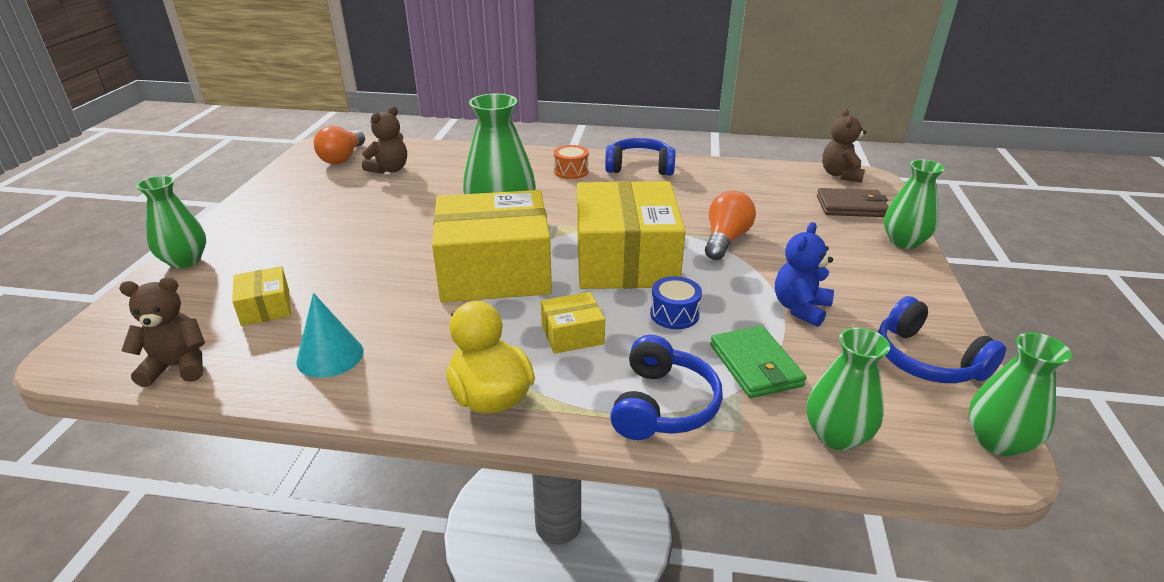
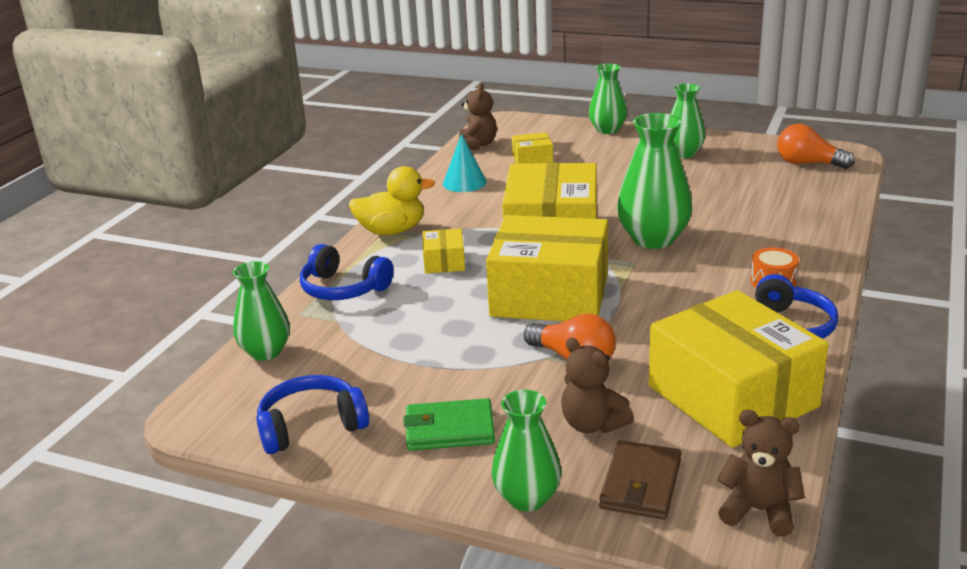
camera: 105 degrees right, 5 degrees down
brown teddy bear [362,106,407,174] -> brown teddy bear moved to [561,337,634,433]
blue drum [650,276,702,329] -> none
green wallet [710,326,806,398] -> green wallet moved to [403,398,495,451]
blue teddy bear [775,222,834,327] -> none
green vase [968,332,1072,456] -> green vase moved to [670,83,705,158]
none -> yellow box [648,290,829,448]

